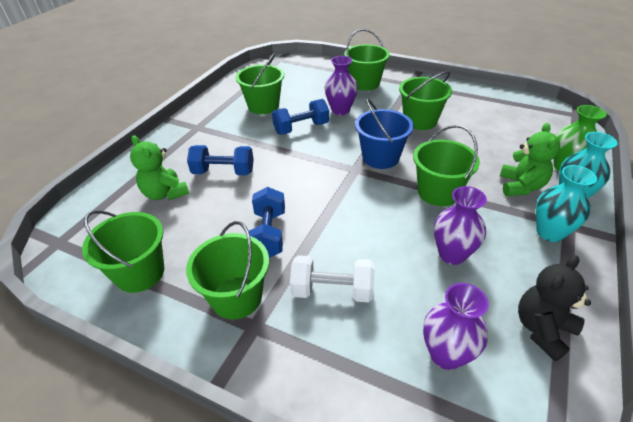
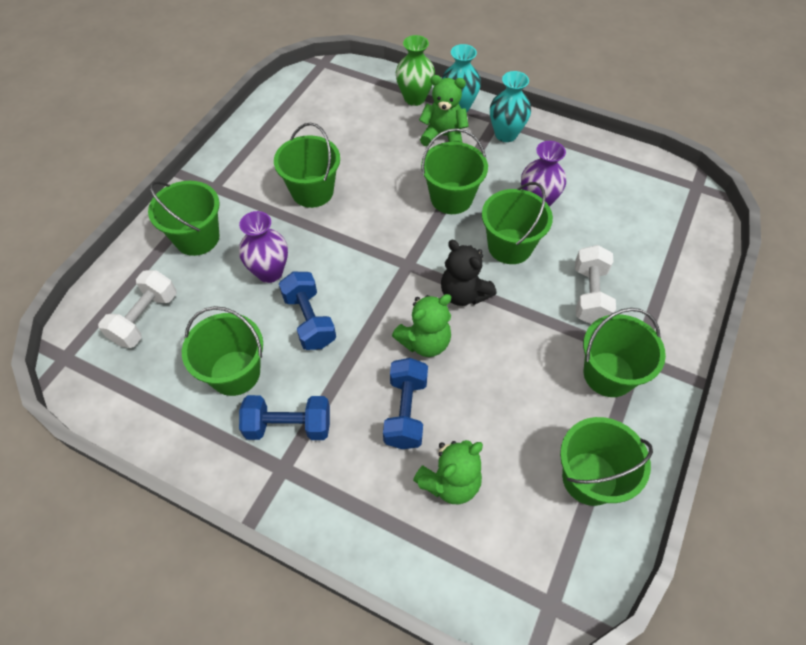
camera: 90 degrees left, 15 degrees up
blue dumbbell [249,187,285,258] -> blue dumbbell moved to [239,395,330,440]
blue bucket [355,99,414,169] -> none
purple vase [423,283,489,370] -> none
black teddy bear [518,255,591,361] -> black teddy bear moved to [441,240,497,306]
none -> white dumbbell [98,270,177,348]
none -> green teddy bear [392,294,451,357]
none -> green bucket [482,182,553,264]

